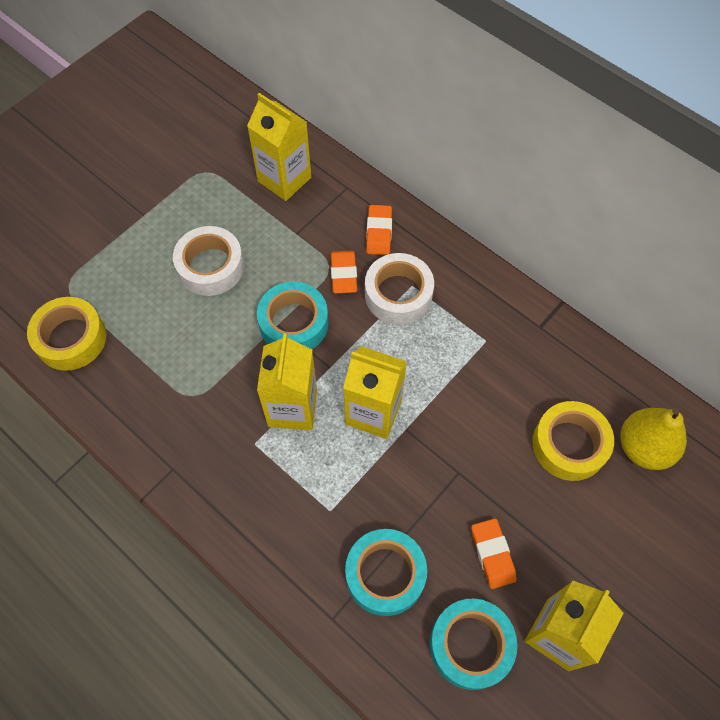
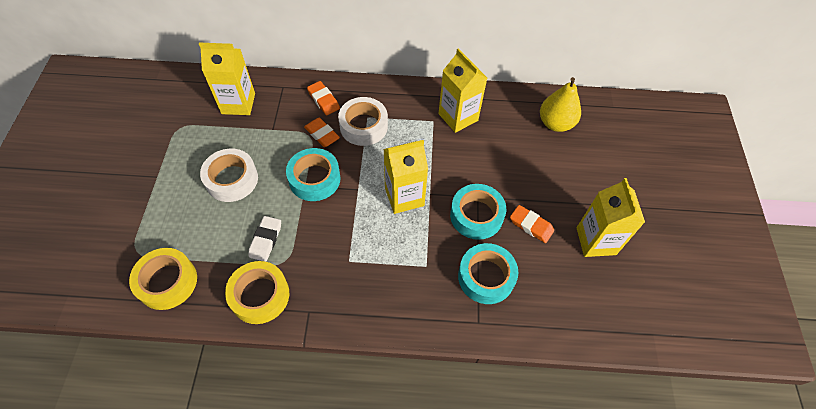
camera: 40 degrees left, 5 degrees down
yellow carton [257,333,317,430] -> yellow carton moved to [438,48,487,133]
turquoise tape [430,599,517,690] -> turquoise tape moved to [450,184,506,240]
yellow tape [532,401,614,481] -> yellow tape moved to [225,261,289,324]
none -> white eraser [248,216,281,262]

